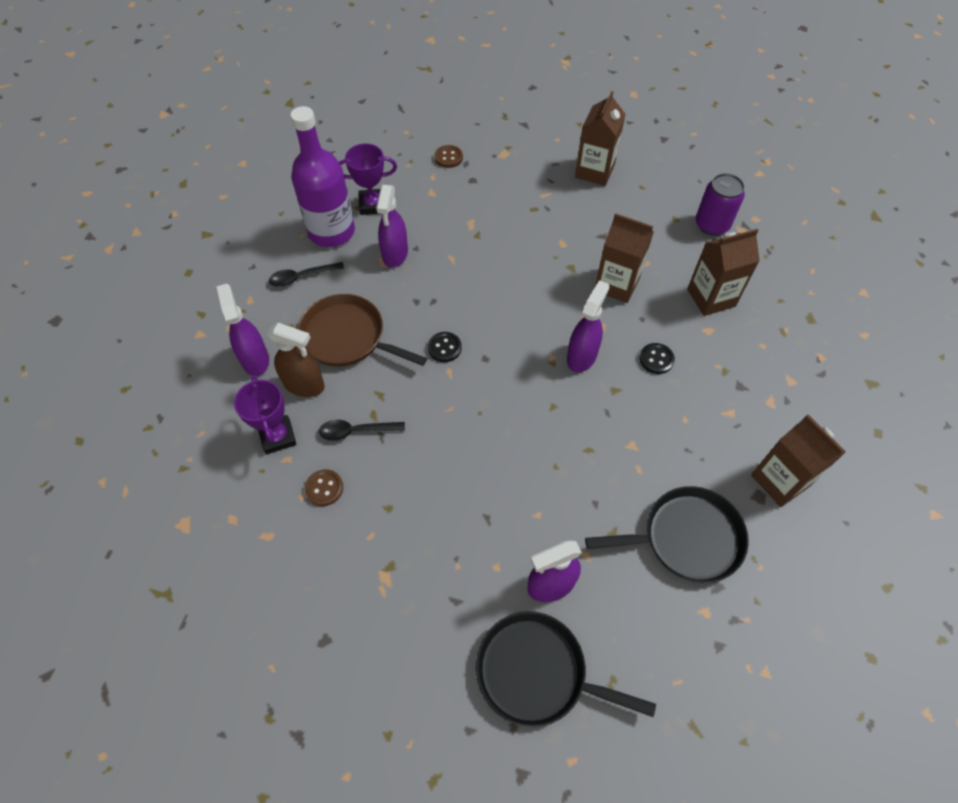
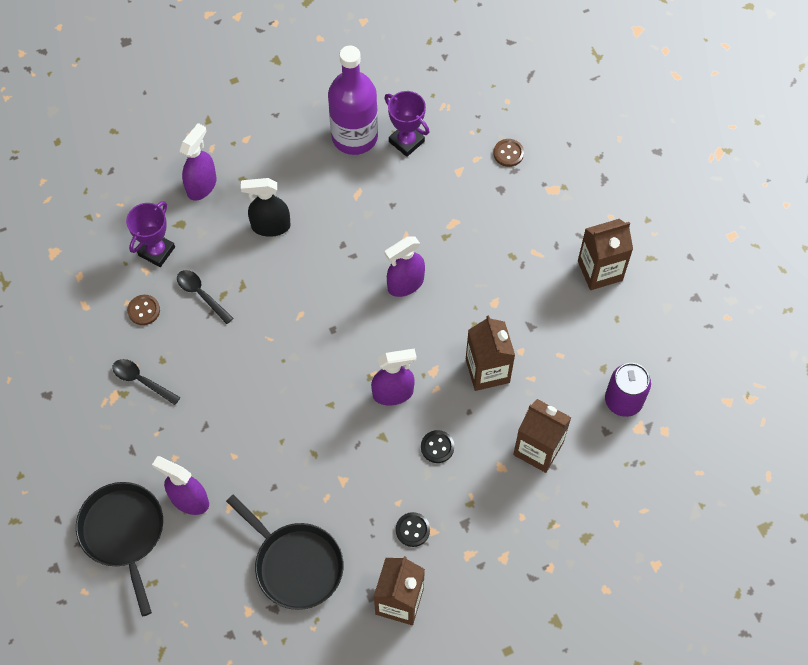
camera: 50 degrees right, 5 degrees up
brown spray bottle [267,323,325,397] -> none
black spoon [269,262,344,287] -> black spoon moved to [113,359,180,405]
brown pan [298,294,427,366] -> black spray bottle [241,178,291,237]
purple spray bottle [376,185,408,268] -> purple spray bottle moved to [385,236,425,297]
black button [428,332,462,362] -> black button moved to [396,512,430,547]

